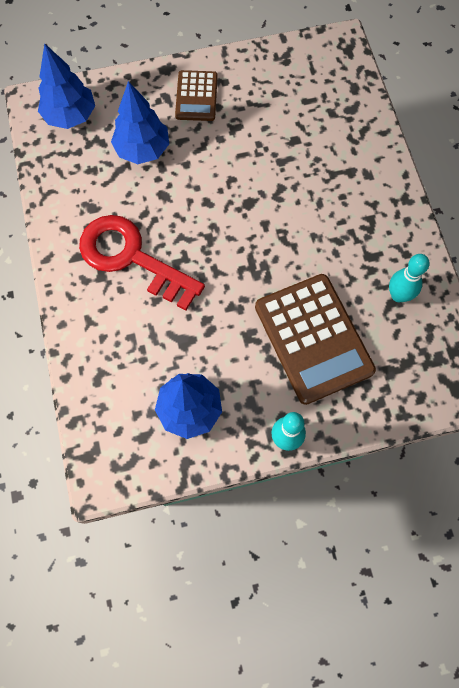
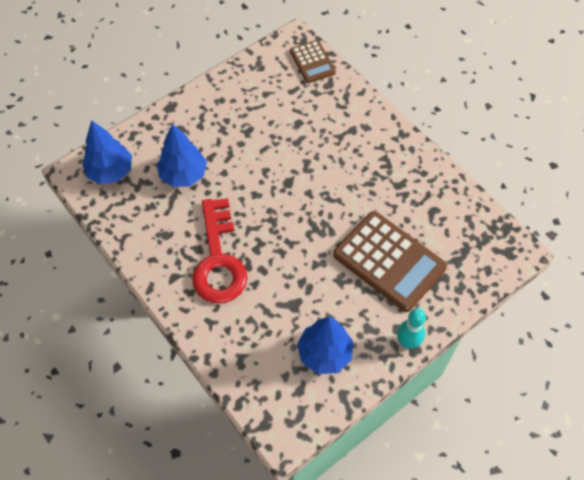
camera: 25 degrees left, 10 degrees down
red key [79,215,205,311] -> red key turned 105 degrees counterclockwise [192,198,248,303]
brown calculator [175,70,218,121] -> brown calculator moved to [290,40,336,83]
turquoise bowling pin [389,254,430,302] -> none

